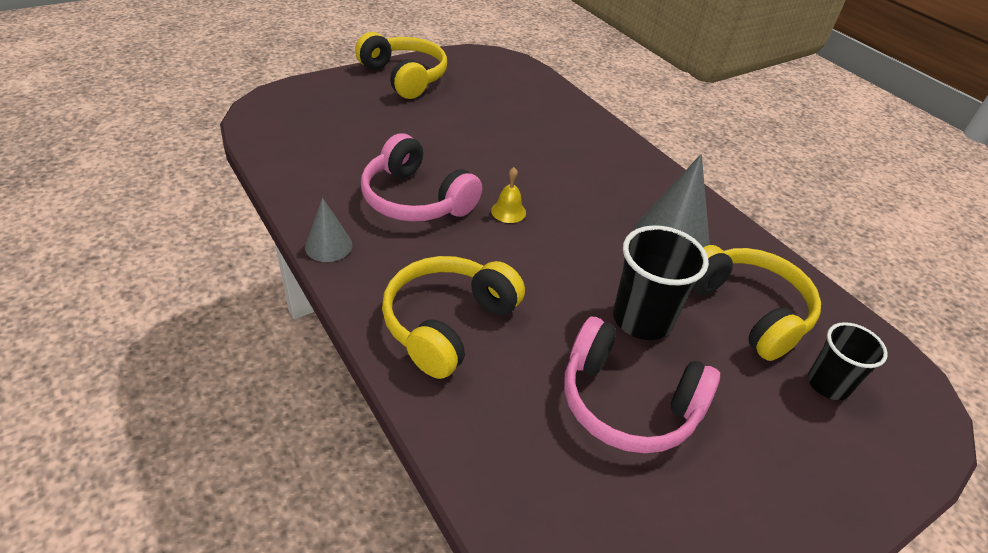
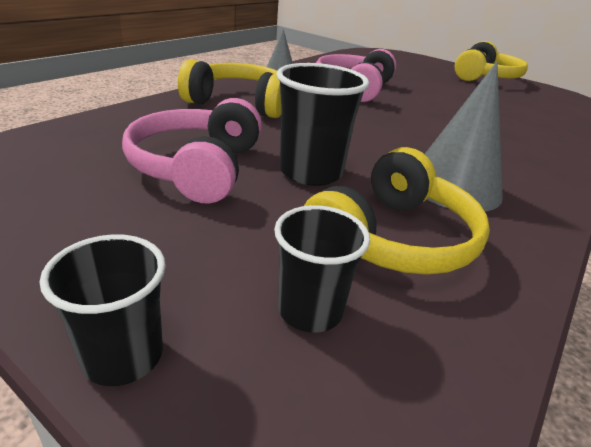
camera: 70 degrees right, 10 degrees down
yellow bell [491,167,526,223] -> none
none -> black cup [40,234,166,386]

